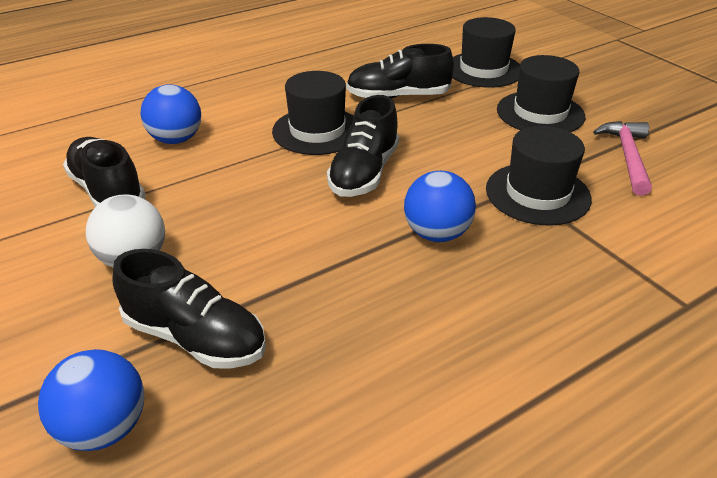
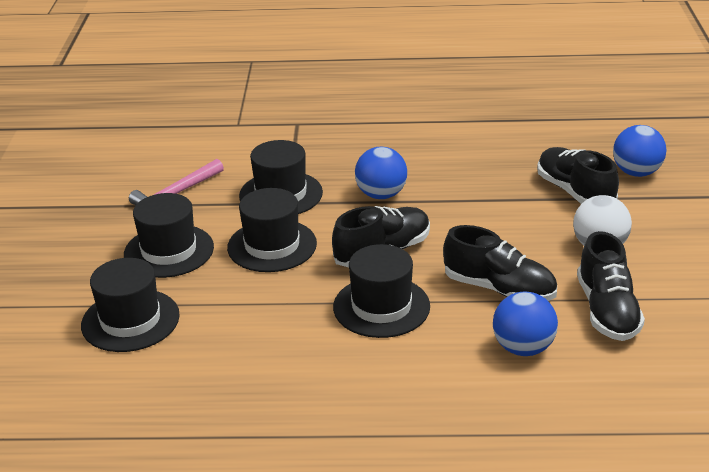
camera: 145 degrees left, 5 degrees down
black shoe [346,44,454,99] -> black shoe moved to [443,225,557,301]
none -> black hat [227,188,317,272]

